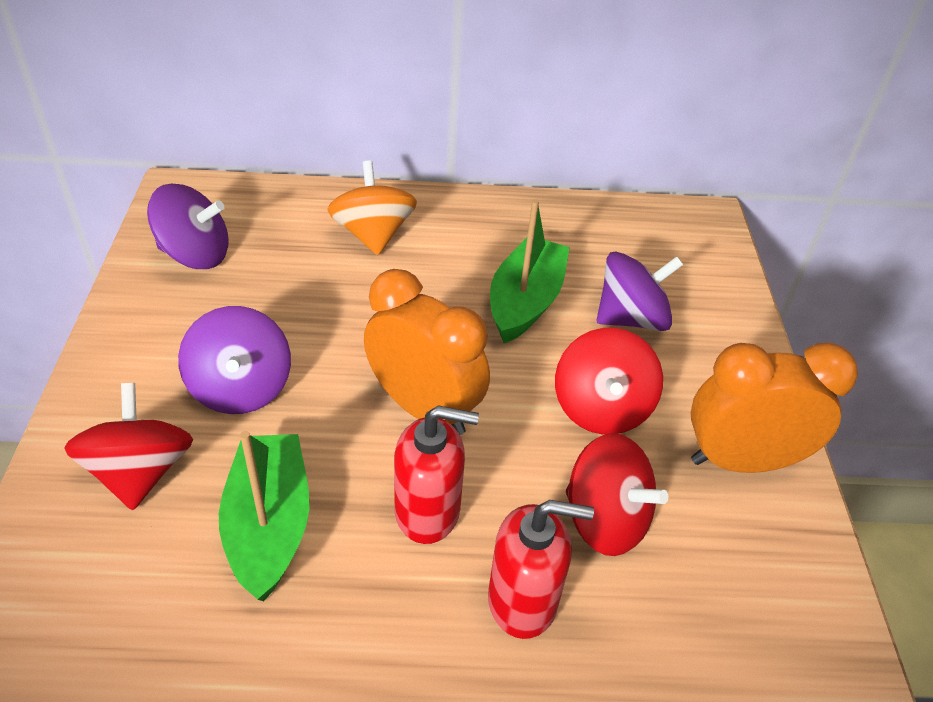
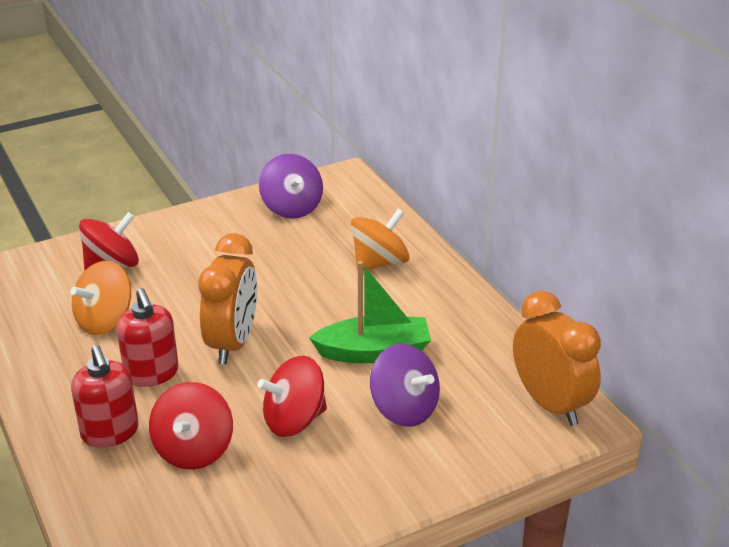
camera: 65 degrees right, 10 degrees down
purple spinning top [178,306,291,414] -> none
green boat [219,431,309,601] -> orange spinning top [70,261,131,335]
orange clock [691,343,858,473] -> orange clock moved to [513,291,601,426]

